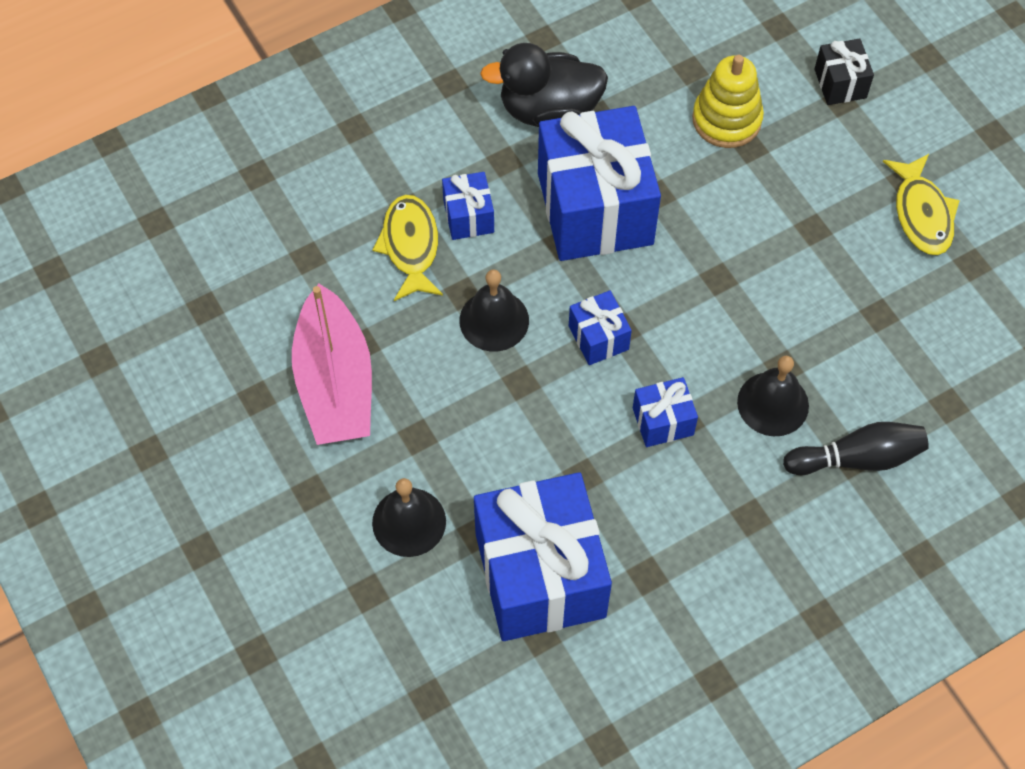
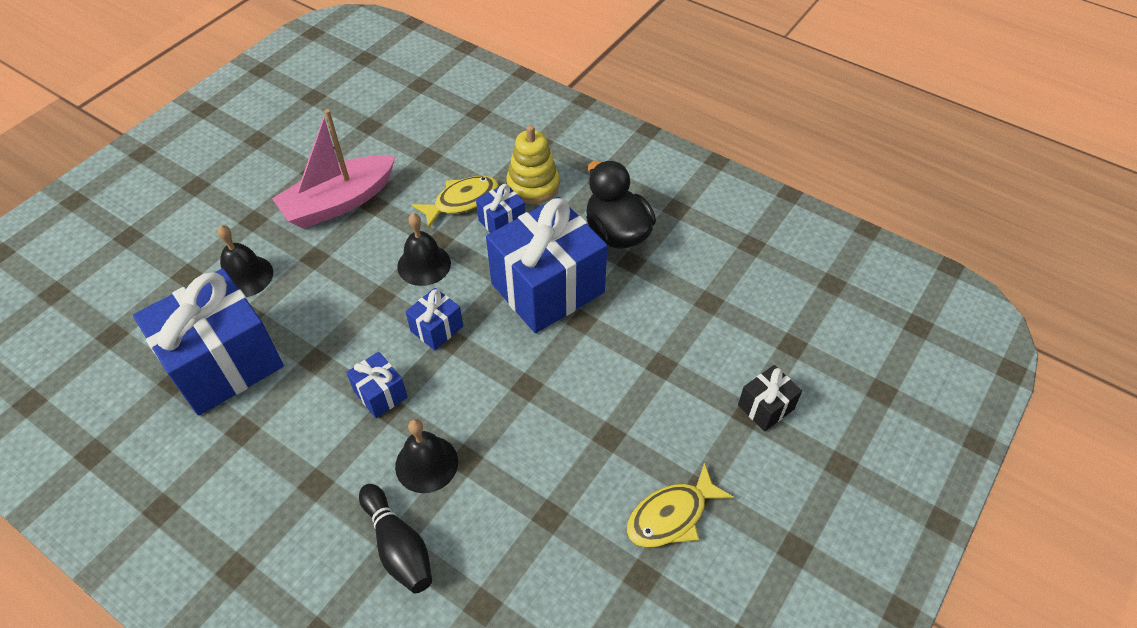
camera: 65 degrees right, 10 degrees down
yellow stacking toy [692,55,764,148] -> yellow stacking toy moved to [507,125,559,204]

